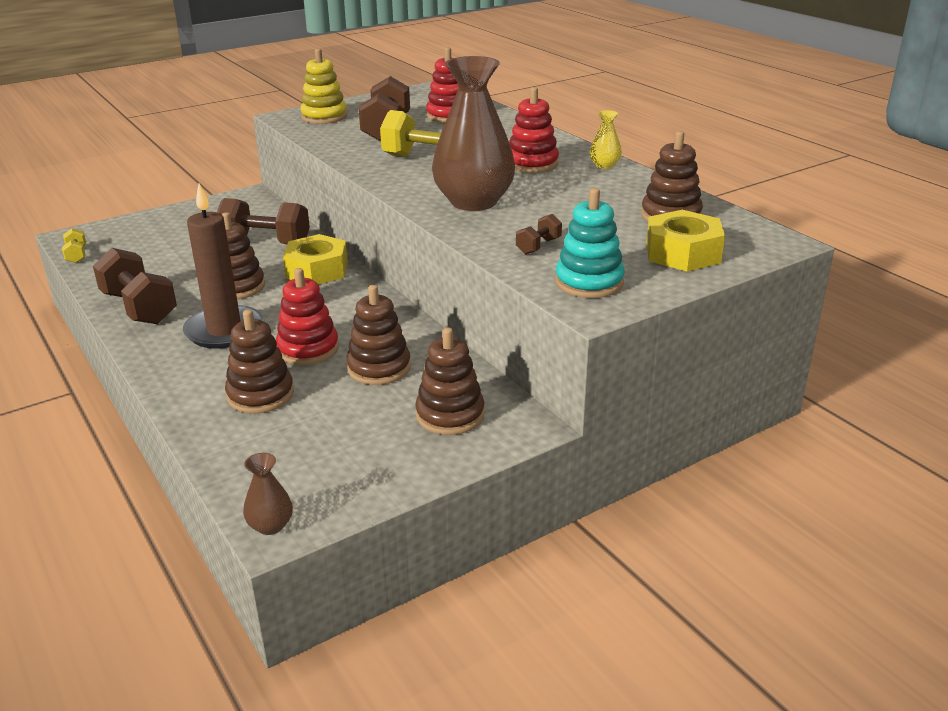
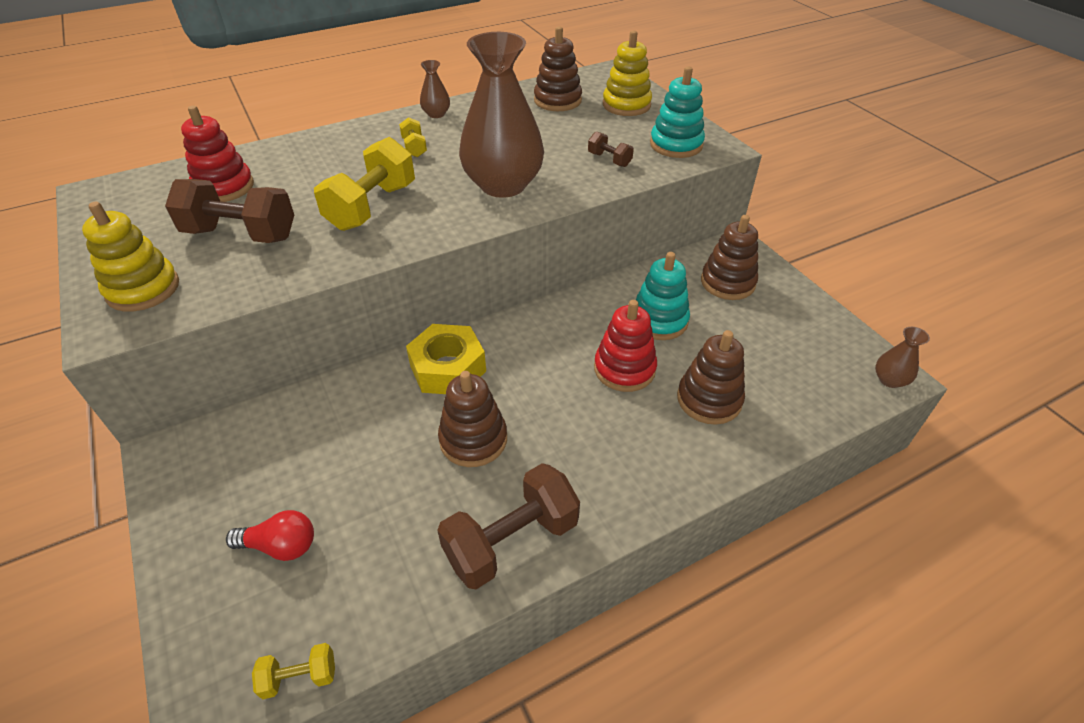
camera: 85 degrees left, 15 degrees up
brown candle [183,184,264,349] -> none
brown dumbbell [217,198,310,244] -> none
brown stacking toy [346,285,411,385] -> turquoise stacking toy [636,252,690,340]
red stacking toy [509,87,559,173] -> yellow dumbbell [399,117,427,157]
yellow vase [590,110,622,169] -> brown vase [420,60,450,118]
yellow nut [646,210,725,272] -> yellow stacking toy [603,30,652,116]
none -> red light bulb [226,510,314,561]

